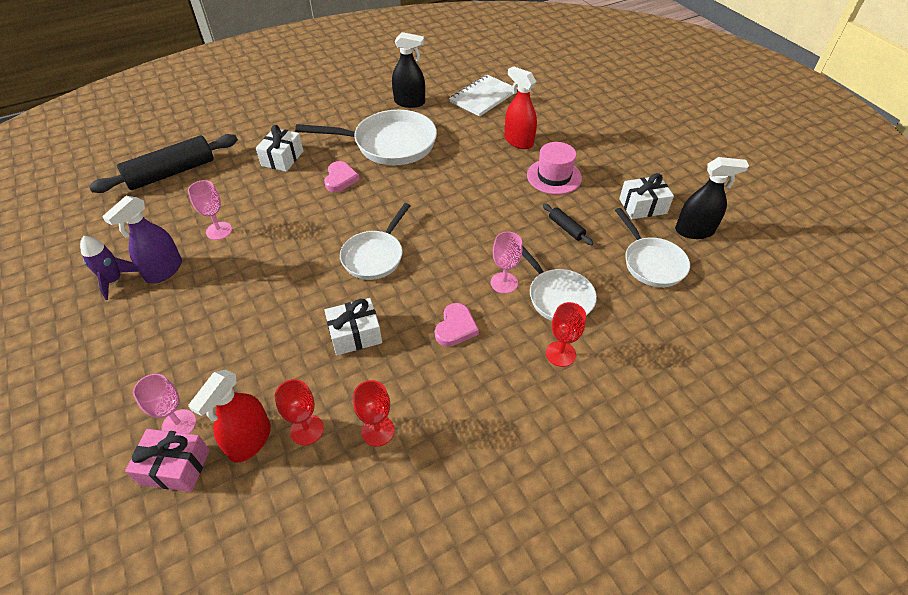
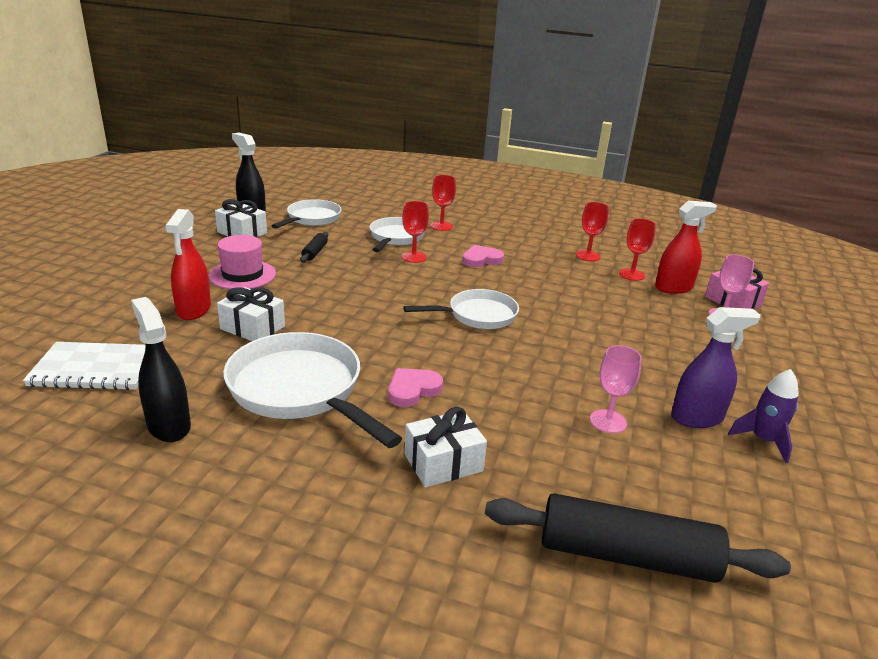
camera: 135 degrees left, 20 degrees down
white gift [324,298,382,355] -> white gift moved to [217,287,285,341]
pink goblet [491,232,522,294] -> red goblet [401,201,429,263]

